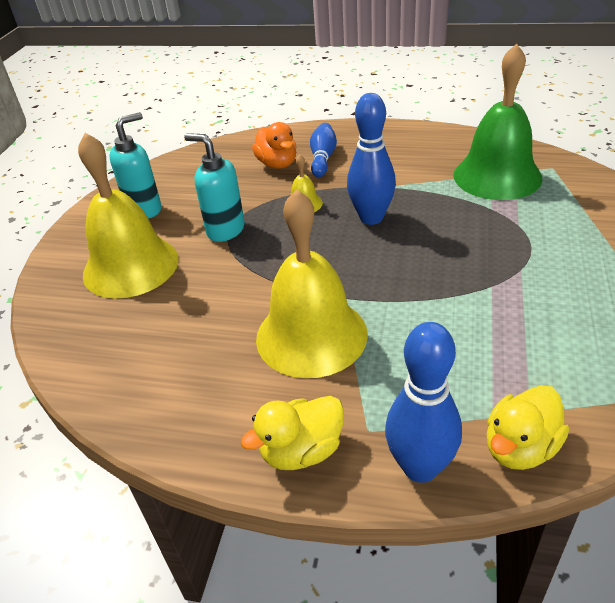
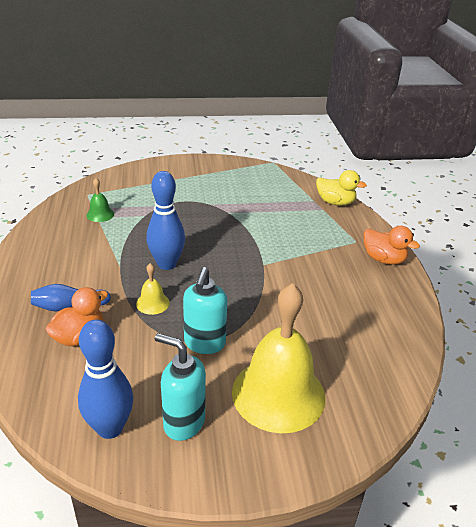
camera: 115 degrees left, 5 degrees down
yellow duck [241,396,344,470] -> orange duck [363,226,420,265]
yellow bell [256,189,368,378] -> none
blue bowling pin [385,322,462,483] -> blue bowling pin moved to [78,319,133,439]
green bell [454,43,542,200] -> green bell [86,178,114,222], size x0.42

